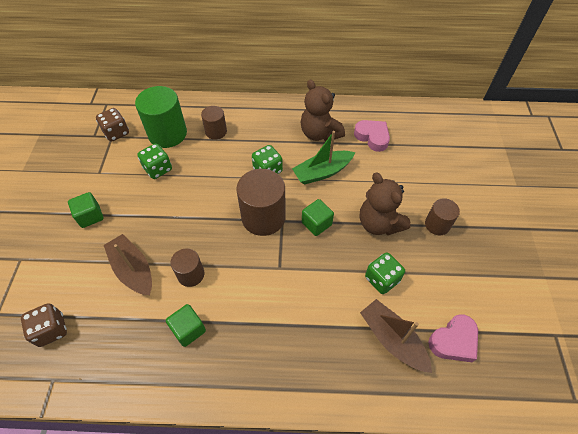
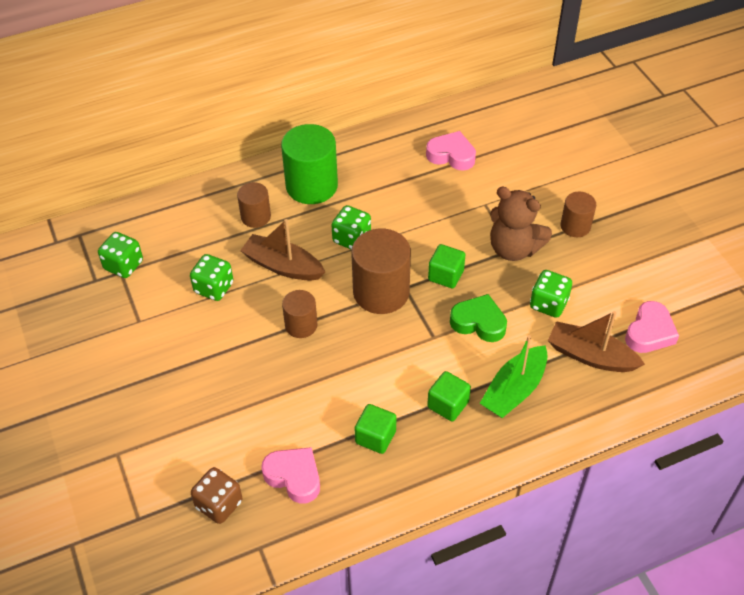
camera: 25 degrees left, 5 degrees down
green cube [68,192,104,228] -> green cube moved to [427,371,471,421]
brown dice [96,108,129,141] -> green dice [98,232,143,278]
brown boat [103,234,152,295] -> brown boat moved to [240,219,325,281]
green cylinder [135,86,187,148] -> green cylinder moved to [281,124,338,204]
brown cylinder [170,248,204,287] -> brown cylinder moved to [282,290,318,338]
green boat [292,131,355,185] -> green boat moved to [480,335,548,418]
brown teddy bear [301,80,345,142] -> none
none -> pink heart [261,447,320,504]
none -> green heart [450,294,507,342]

